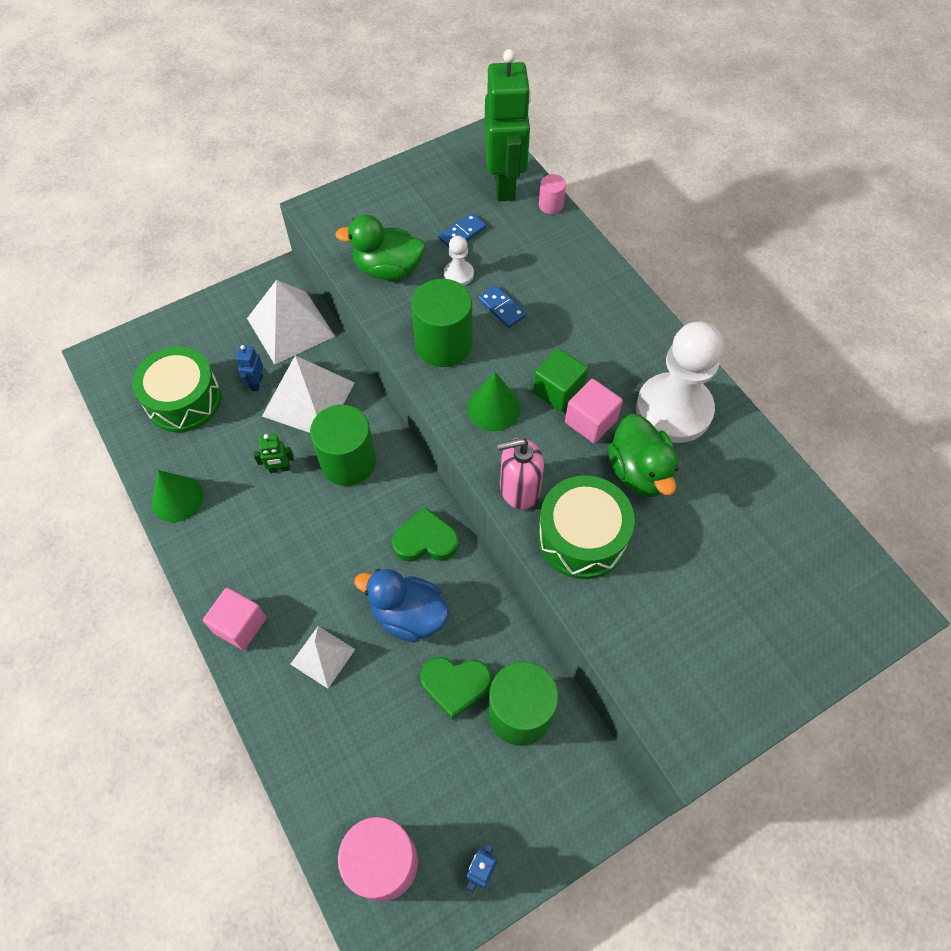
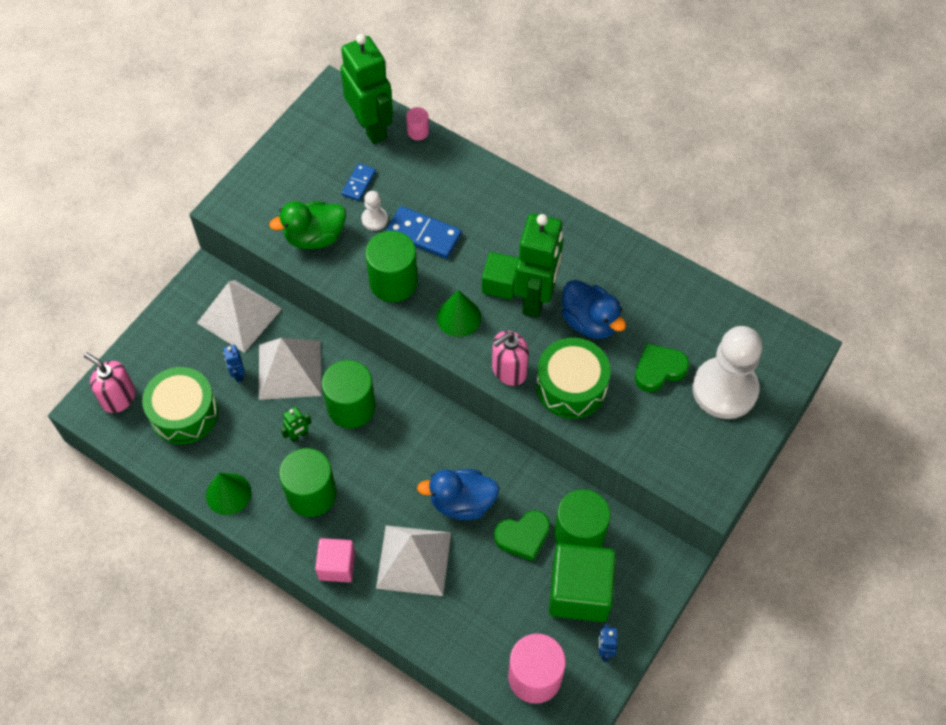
camera: 25 degrees left, 0 degrees up
white pyramid [290,626,355,688] -> white pyramid [376,525,451,596], size x1.73
green heart [392,507,459,562] -> green heart moved to [635,344,689,392]
blue domino [478,285,526,328] -> blue domino [386,206,462,259], size x1.68
pink cube [565,379,623,443] -> green robot [514,213,563,318]
green duck [608,414,679,497] -> blue duck [561,280,626,339]
white pawn [636,322,724,443] -> white pawn moved to [692,326,762,419]
none -> pink soap dispenser [84,353,136,413]
none -> green cylinder [279,448,337,517]
none -> green cube [549,543,616,622]

